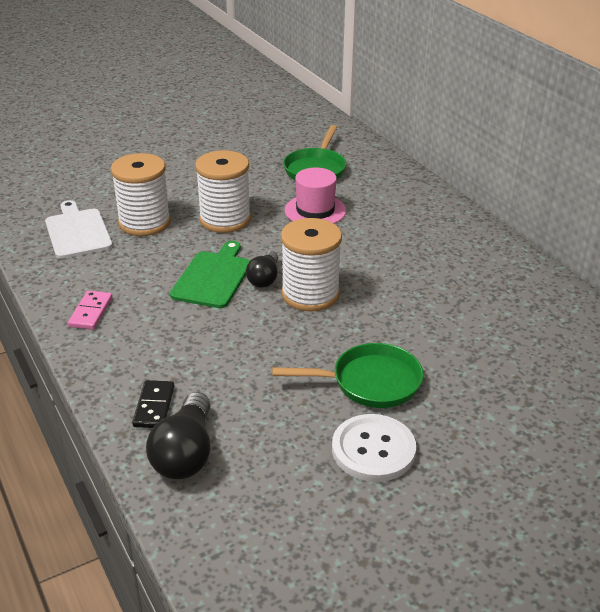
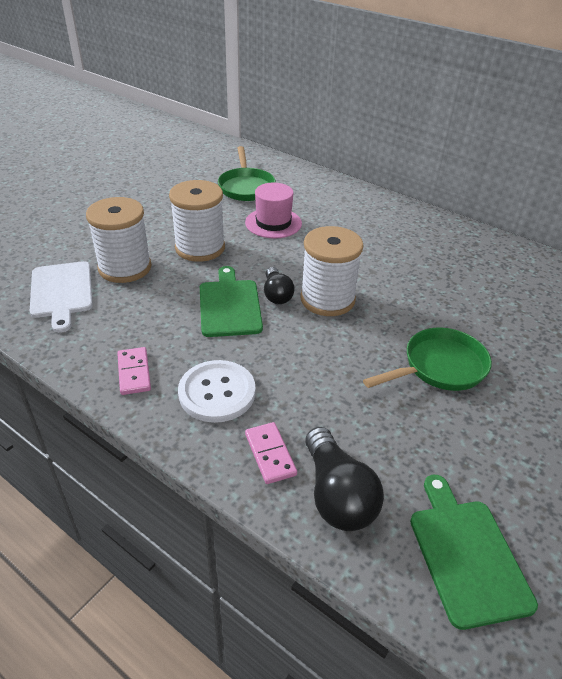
camera: 25 degrees left, 5 degrees up
white cutting board [45,200,113,259] -> white cutting board turned 150 degrees counterclockwise [30,261,93,333]
black domino [132,380,174,428] -> pink domino [245,422,297,484]
white button [332,414,416,482] -> white button moved to [178,360,256,423]
none -> green cutting board [410,475,538,630]

